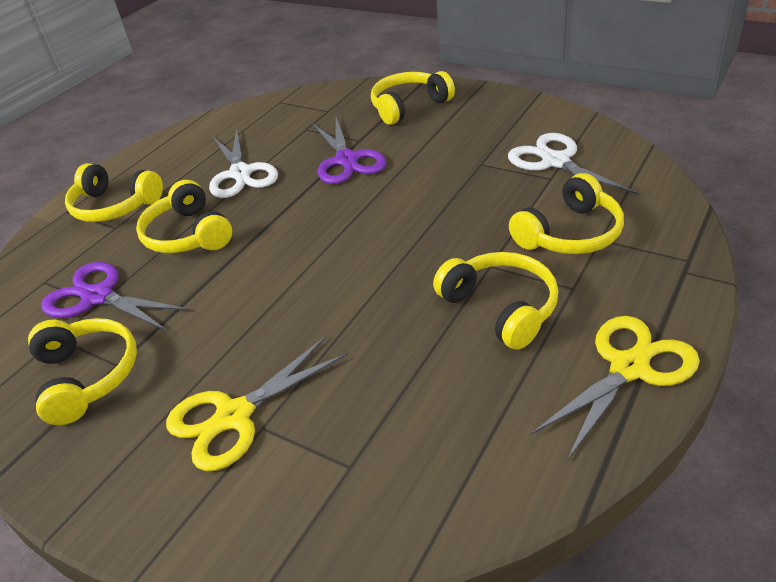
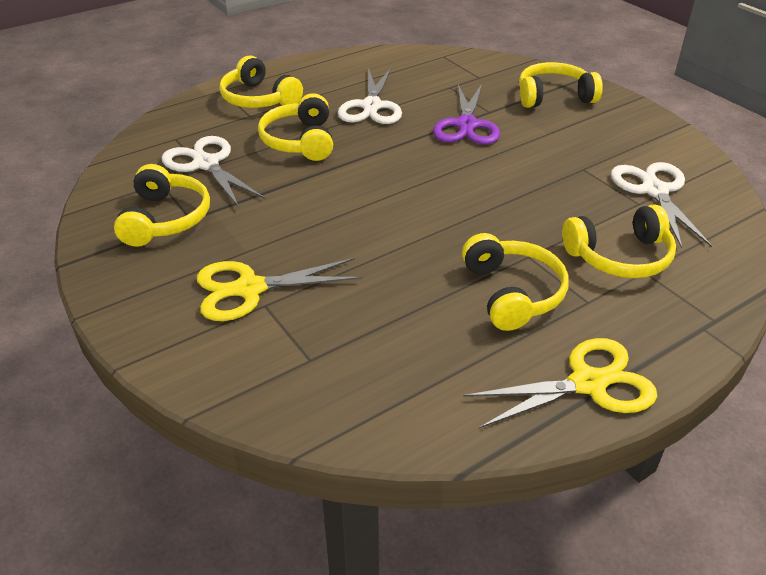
camera: 20 degrees right, 0 degrees up
purple scissors [41,262,190,332] -> white scissors [162,136,266,207]

